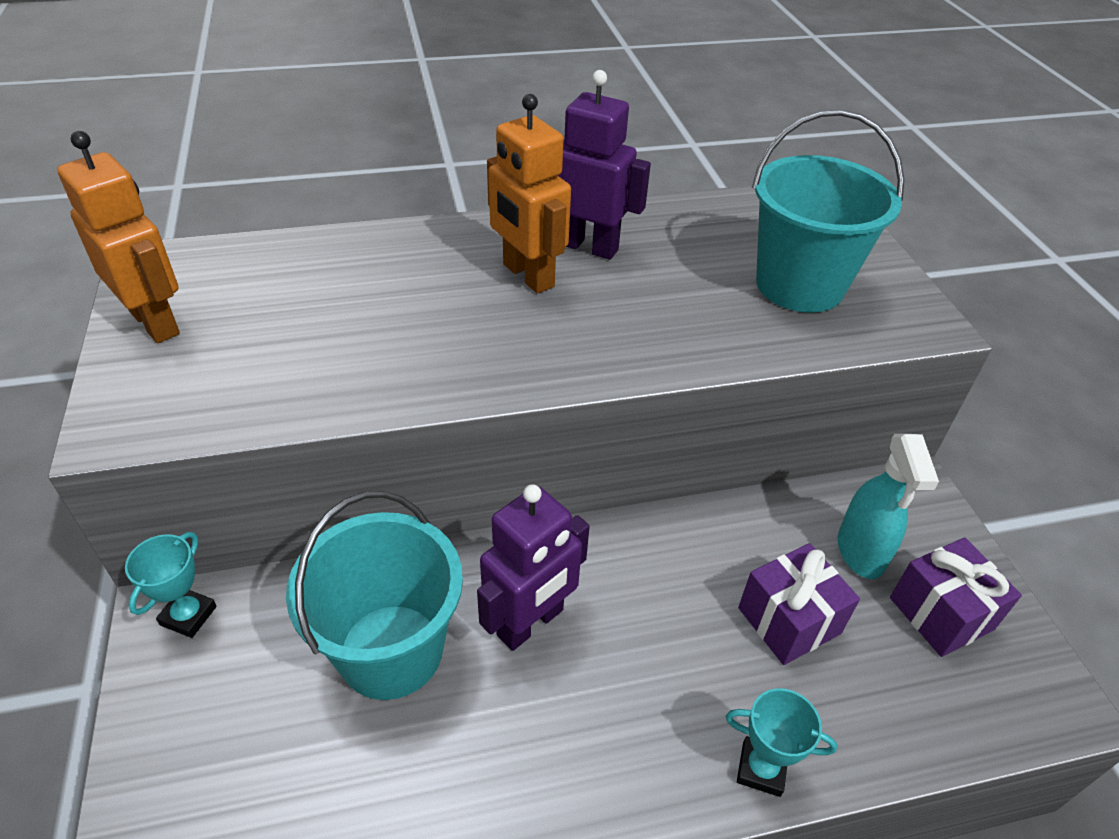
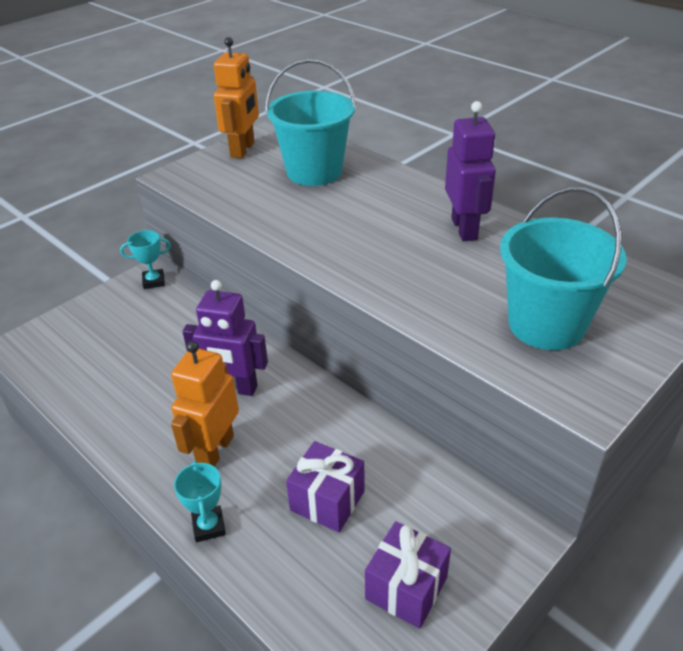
camera: 60 degrees right, 5 degrees down
turquoise bucket [286,491,463,700] -> turquoise bucket moved to [265,59,356,186]
orange robot [487,94,571,294] -> orange robot moved to [171,341,239,467]
turquoise spray bottle [838,434,939,579] -> none

